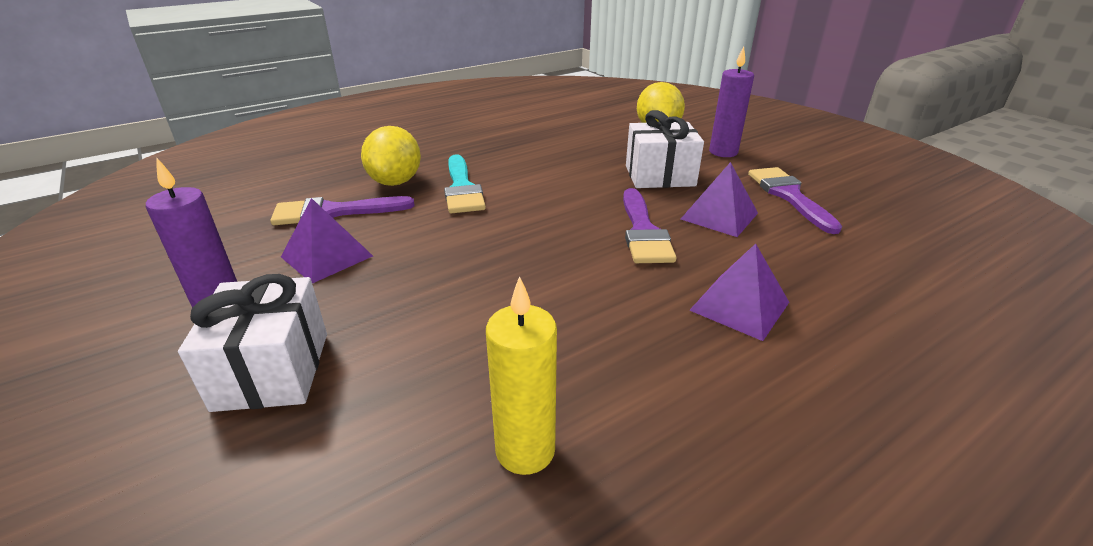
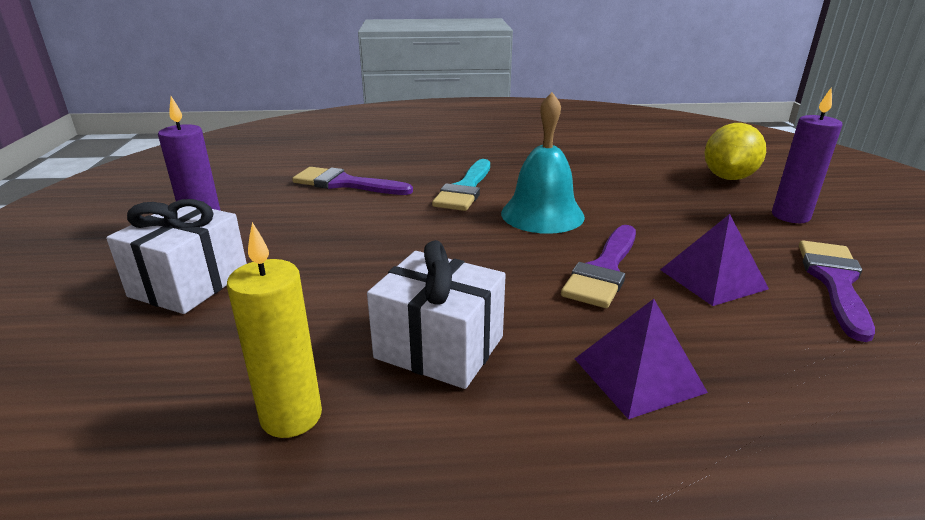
camera: 30 degrees right, 5 degrees down
purple pyramid [281,198,373,284] -> none
yellow lemon [361,126,421,186] -> none
white gift [626,110,704,188] -> white gift moved to [367,240,506,389]
none -> turquoise bell [501,92,585,234]

